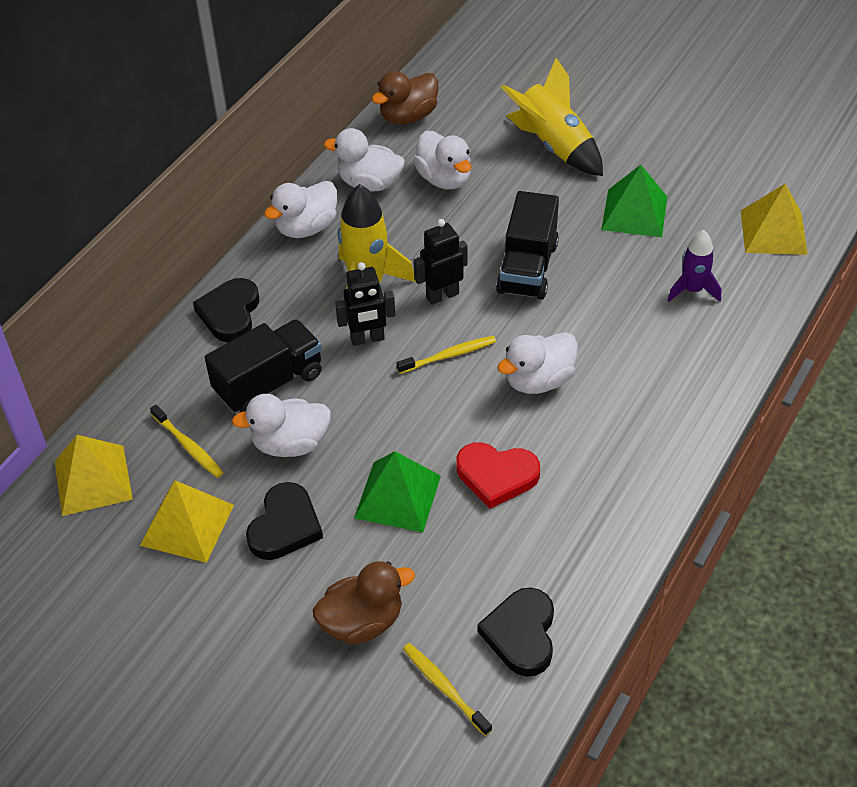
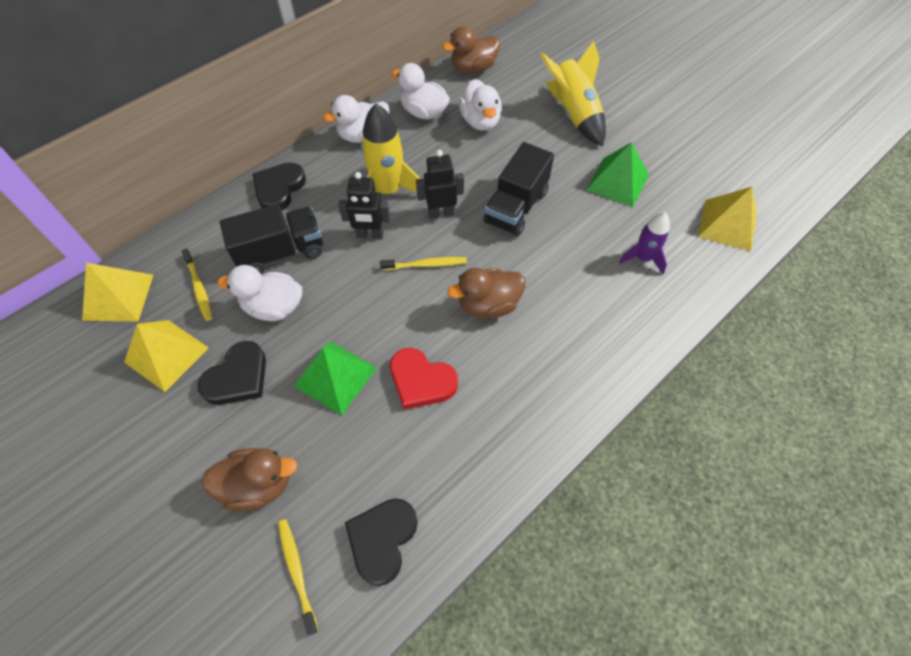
camera: 15 degrees right, 10 degrees up
white duck [497,332,578,394] -> brown duck [447,268,526,318]

